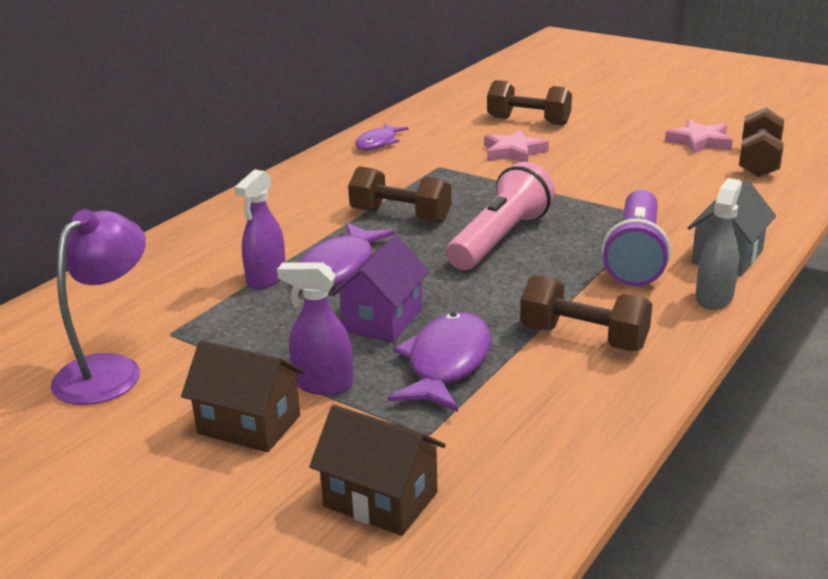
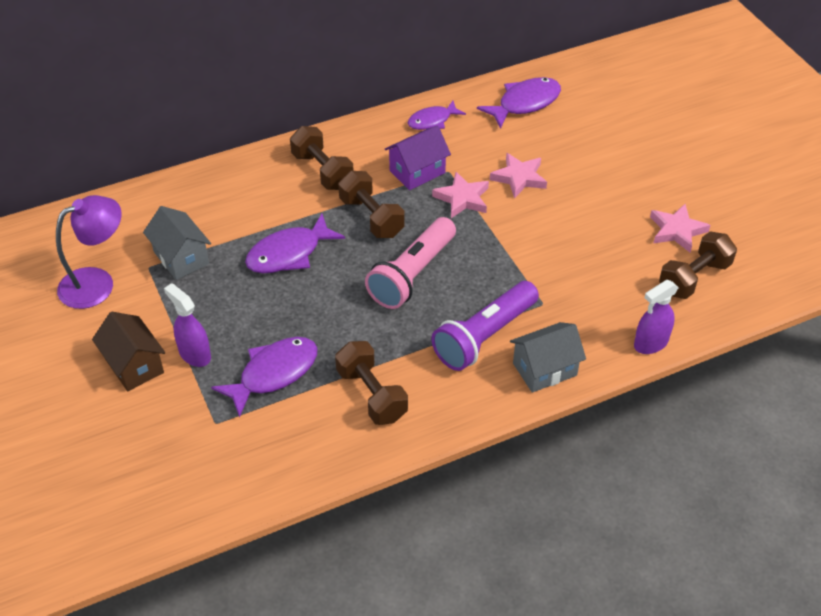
camera: 30 degrees right, 20 degrees up
purple spray bottle [234,169,286,289] -> purple spray bottle moved to [634,280,679,354]
brown house [309,405,446,536] -> none
purple house [331,236,429,343] -> purple house moved to [384,125,451,190]
pink flashlight [446,162,555,270] -> pink flashlight turned 150 degrees clockwise [365,217,456,309]
brown dumbbell [487,80,572,126] -> brown dumbbell moved to [290,126,354,190]
grey spray bottle [696,178,742,310] -> none
none -> grey house [143,206,211,280]
none -> pink star [432,172,489,218]
none -> purple fish [477,77,561,129]

